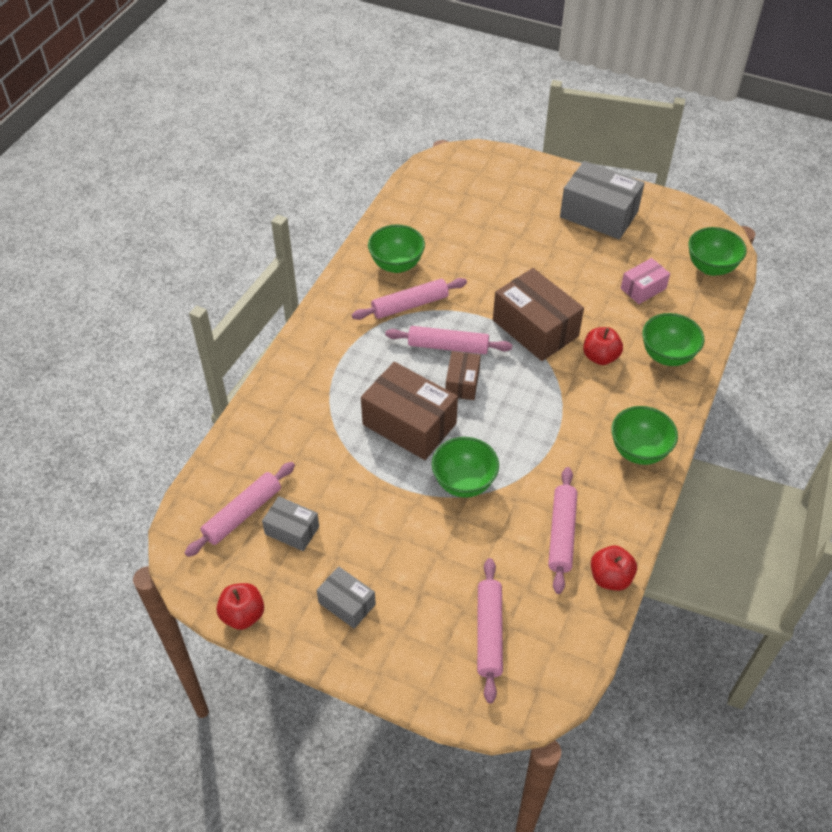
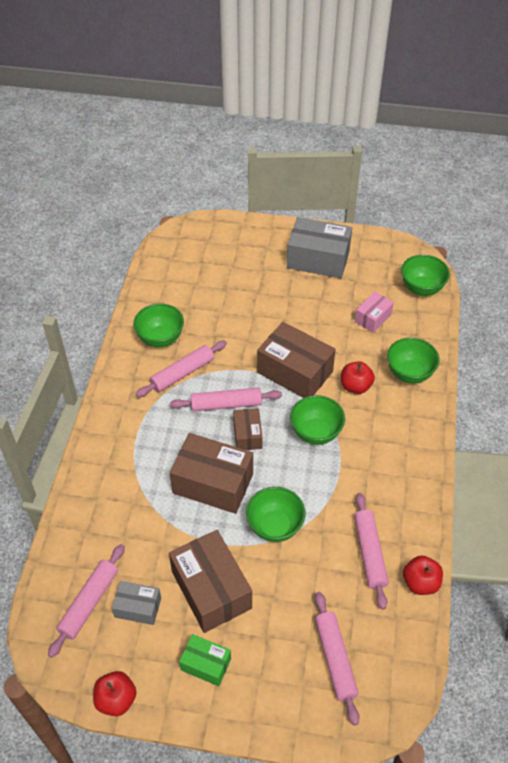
camera: 15 degrees left, 0 degrees up
grey box [317,566,376,629] -> green box [179,634,231,686]
green bowl [611,406,678,465] -> green bowl moved to [290,395,345,445]
none -> brown box [169,530,252,633]

